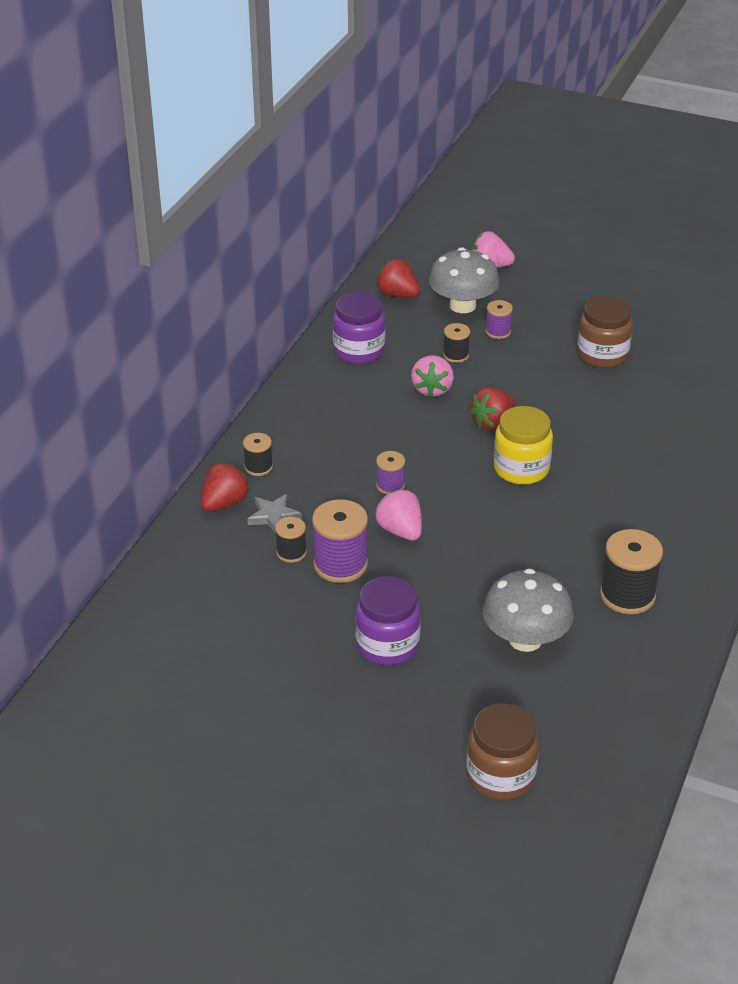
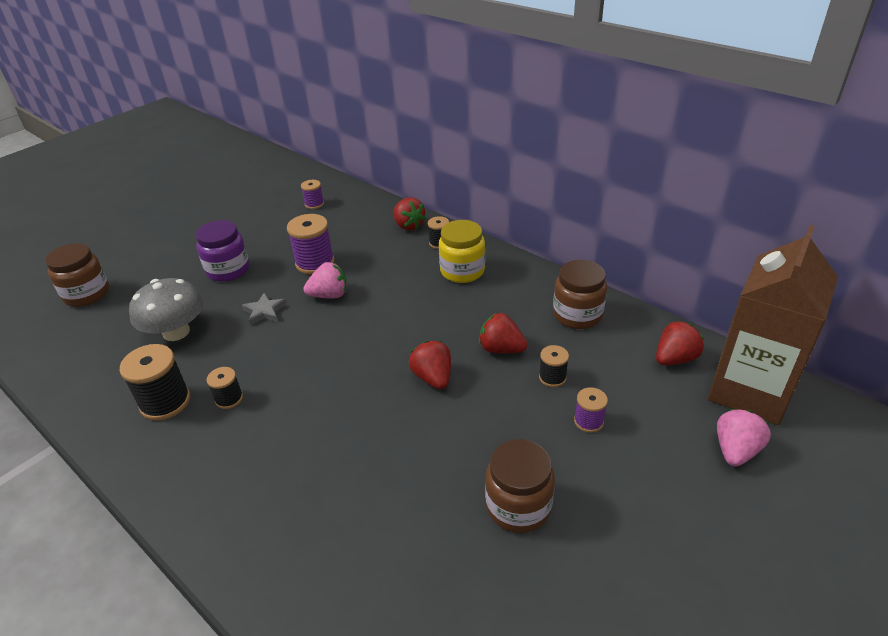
camera: 110 degrees right, 0 degrees up
grey star [247,494,302,533] -> grey star moved to [242,293,287,325]
black spool [275,517,307,563] -> black spool moved to [207,367,243,409]
purple jar [333,292,385,364] -> brown jar [553,260,607,329]
purple spool [376,451,405,494] -> purple spool moved to [301,180,324,209]
pink strawberry [411,355,454,398] -> red strawberry [479,313,527,353]
grey mushroom [429,247,500,313] -> none
yellow jar [493,406,553,485] -> yellow jar moved to [439,220,485,283]
none -> brown carton [708,225,838,425]

